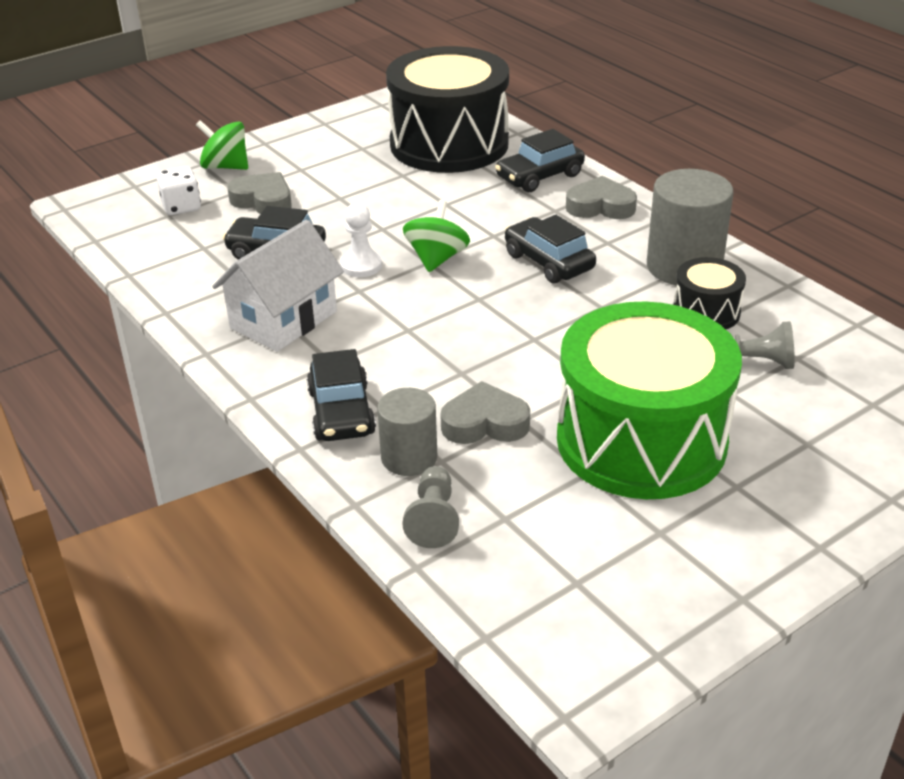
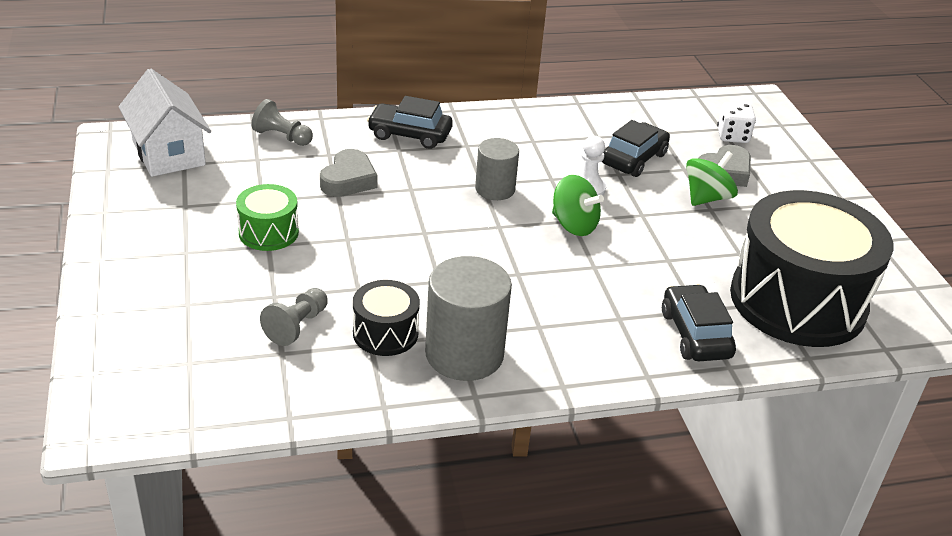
camera: 110 degrees right, 0 degrees up
green spinning top [196,120,248,170] -> green spinning top moved to [686,151,738,206]
white house [212,220,344,352] -> white house moved to [119,69,211,177]
grey cylinder [377,388,437,476] -> grey cylinder moved to [475,138,519,200]
black car [505,215,596,283] -> none
green drum [557,301,742,499] -> green drum [236,184,299,251], size x0.45
grey heart [566,176,637,219] -> none

